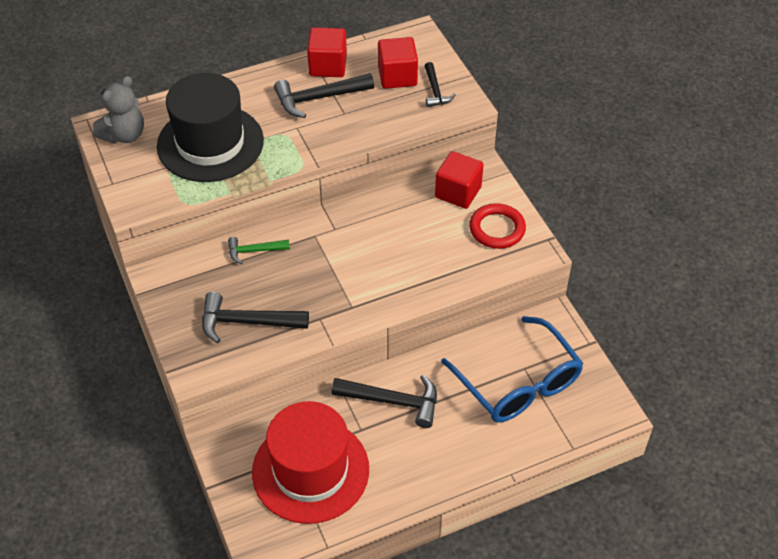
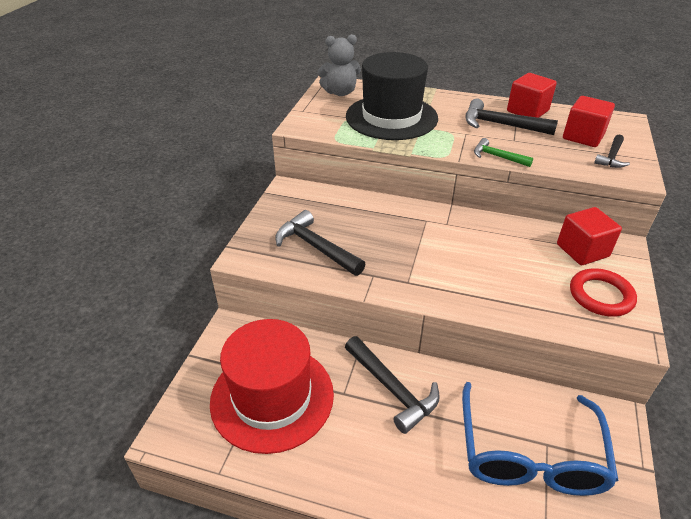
camera: 40 degrees right, 10 degrees down
green hammer [228,237,290,264] -> green hammer moved to [474,138,533,167]

